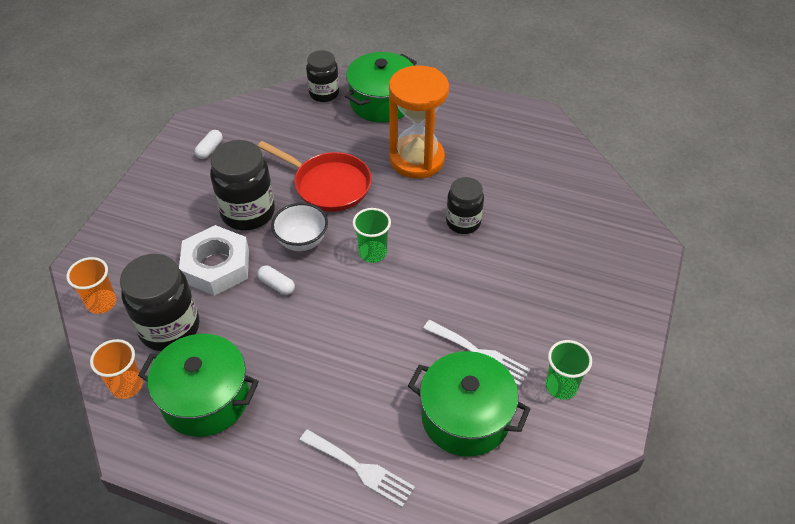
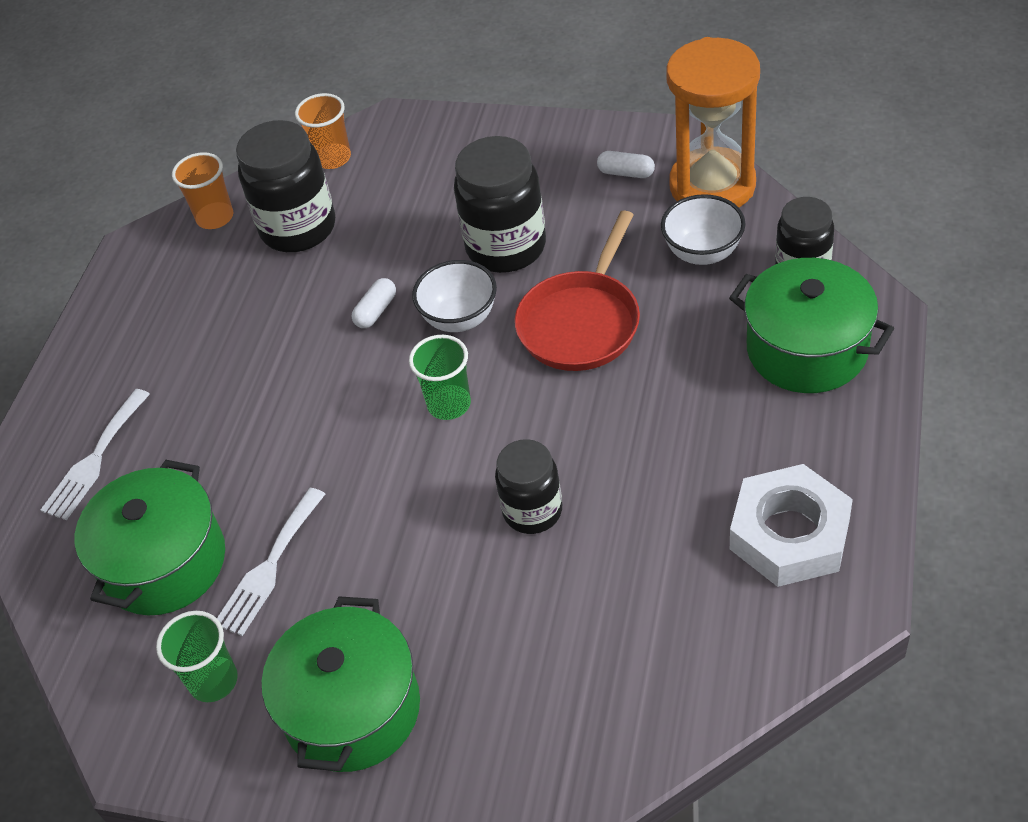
camera: 90 degrees right, 0 degrees up
green pot [138,334,259,437] -> green pot moved to [262,596,420,772]
white nut [179,225,249,296] -> white nut moved to [730,464,853,587]
orange hourglass [389,65,449,179] -> orange hourglass moved to [666,37,760,208]
none -> white bowl [661,194,745,265]

